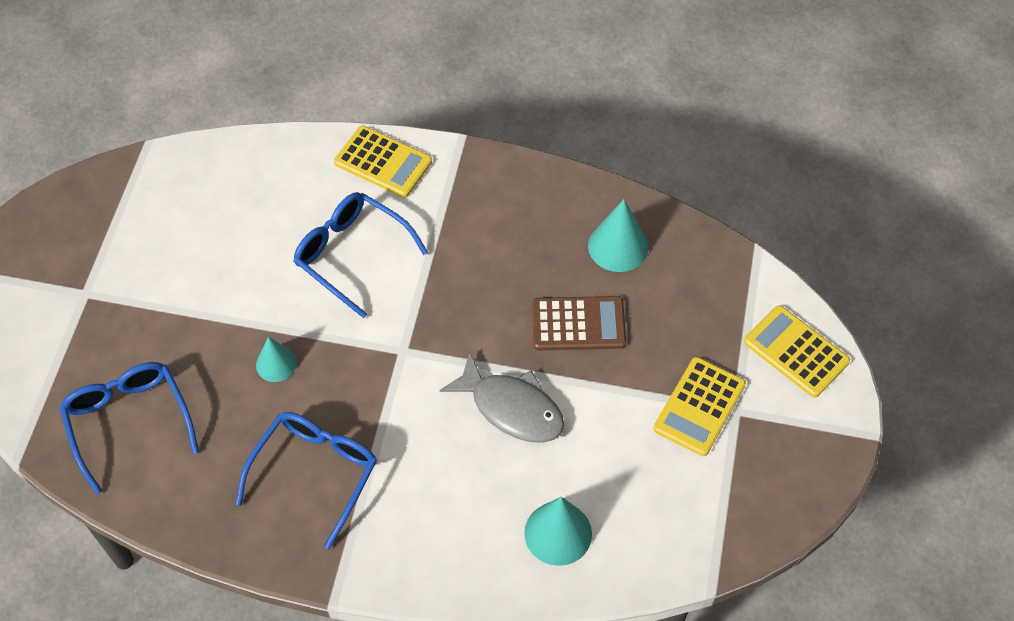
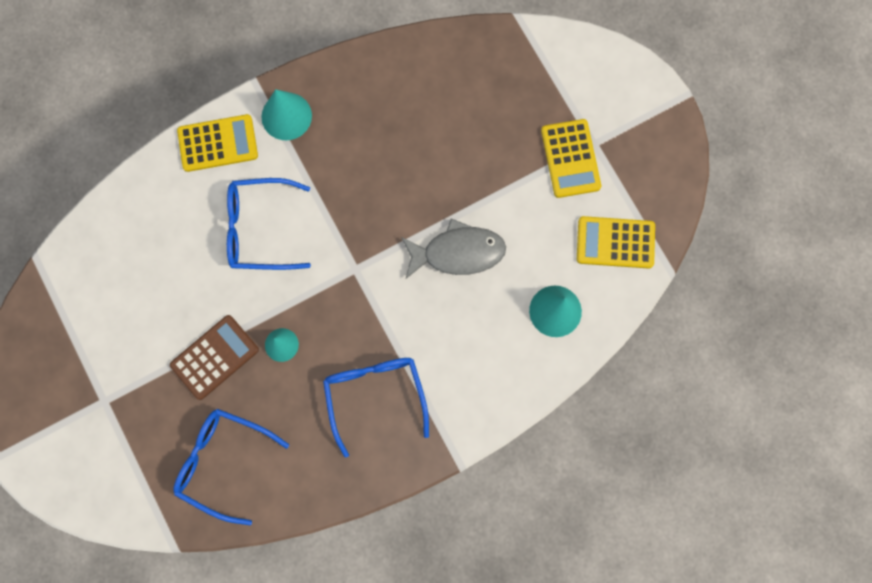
camera: 40 degrees left, 20 degrees up
brown calculator [532,296,626,350] -> brown calculator moved to [170,315,259,400]
turquoise cone [588,199,648,272] -> turquoise cone moved to [261,89,312,140]
yellow calculator [744,305,850,398] -> yellow calculator moved to [577,216,655,269]

